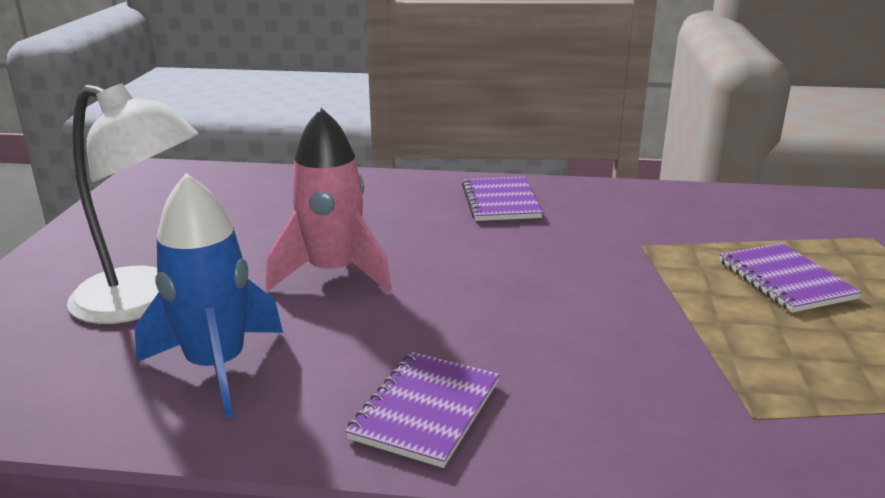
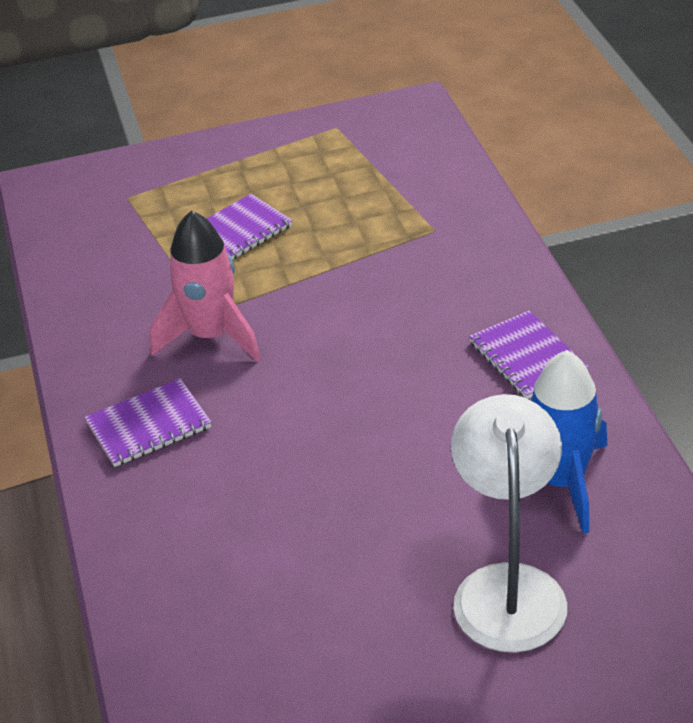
camera: 110 degrees left, 15 degrees up
pink rocket [266,108,392,293] -> pink rocket moved to [150,210,261,362]
purple notebook [345,352,499,468] -> purple notebook turned 60 degrees clockwise [469,311,589,399]

